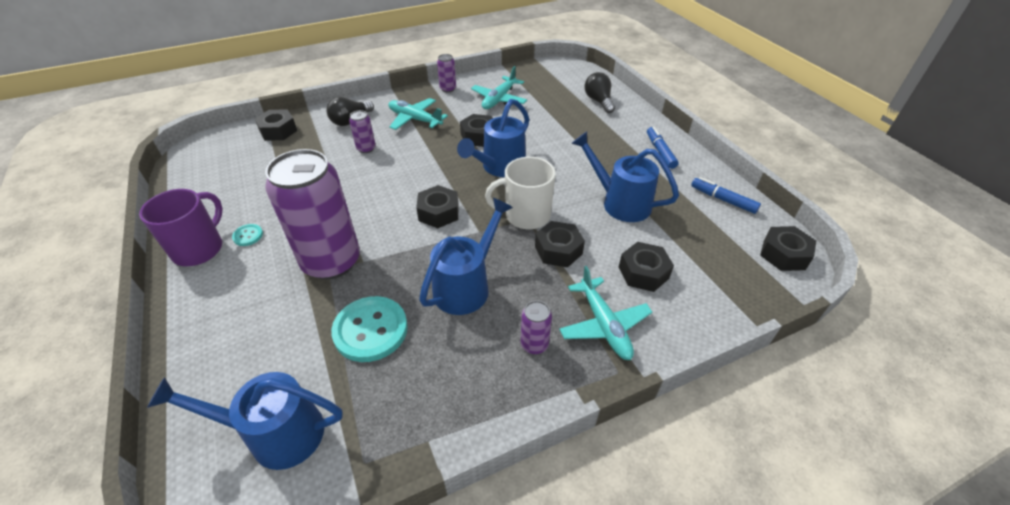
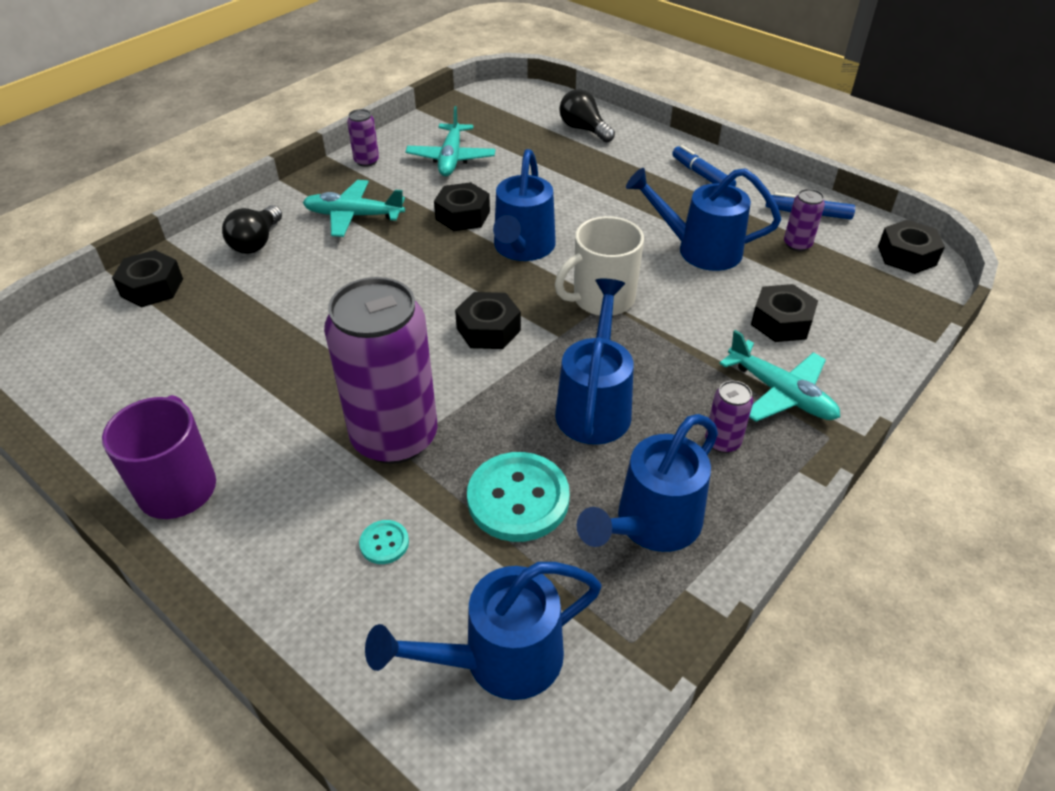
camera: 25 degrees left, 0 degrees up
turquoise button [232,224,263,246] -> turquoise button moved to [359,520,409,564]
purple can [349,110,376,153] -> purple can moved to [784,189,825,251]
black nut [535,221,585,267] -> none
none -> blue watering can [577,414,718,552]

